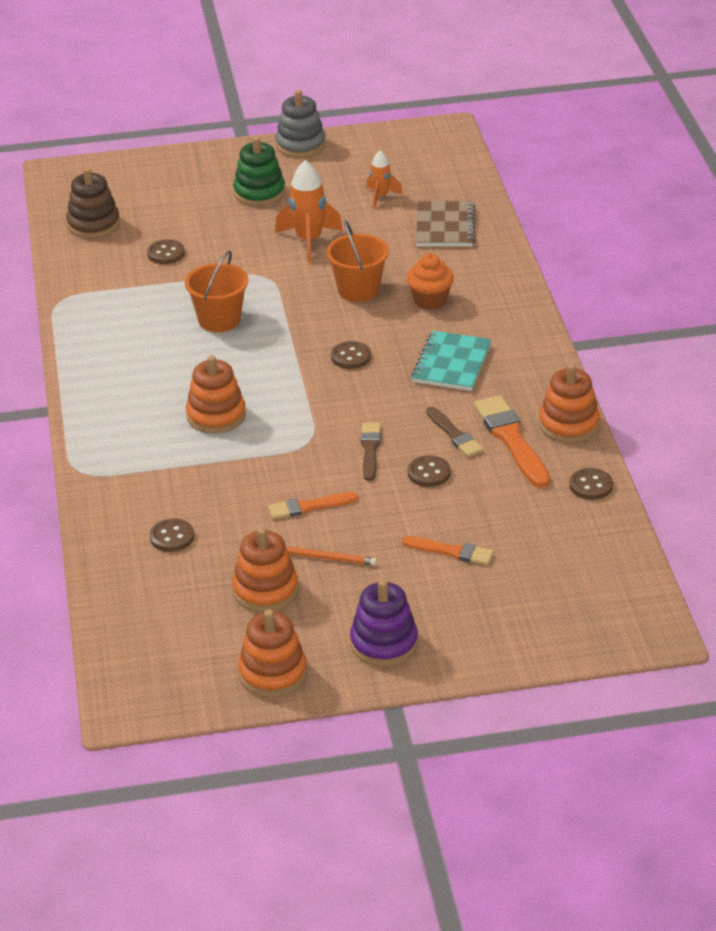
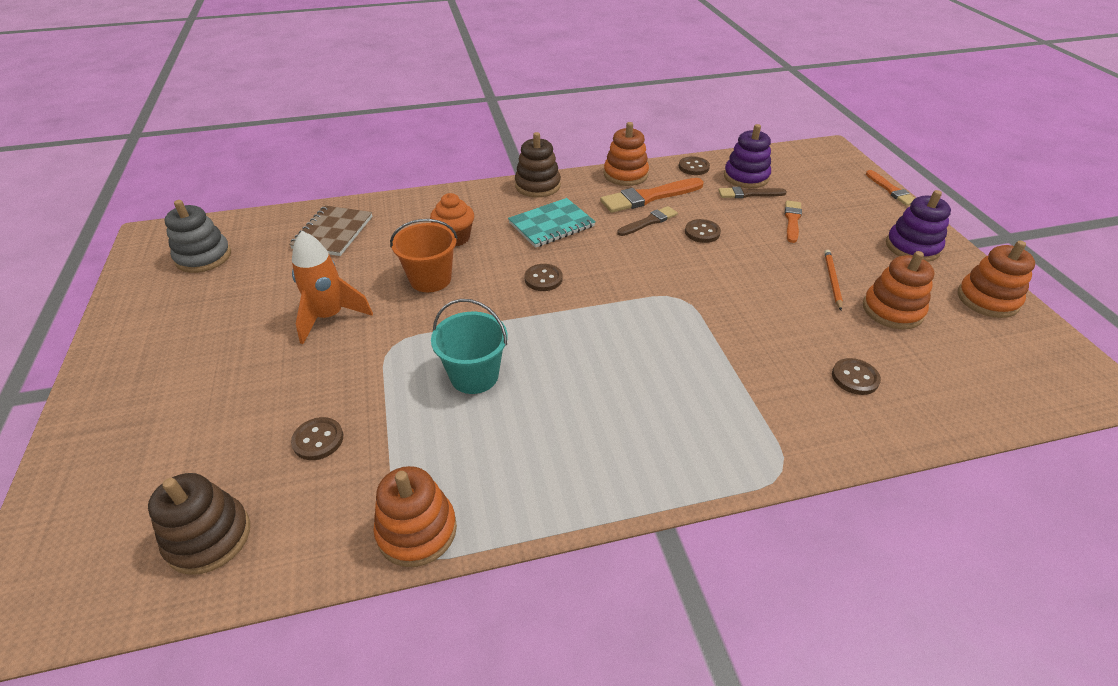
camera: 95 degrees left, 5 degrees up
orange bucket [185,250,248,332] -> turquoise bucket [431,299,508,394]
orange stacking toy [186,355,246,434] -> orange stacking toy moved to [373,466,457,567]
green stacking toy [233,137,285,206] -> none
orange brush [268,492,358,519] -> orange brush moved to [866,170,915,206]
grey stacking toy [275,90,326,158] -> grey stacking toy moved to [165,200,231,273]
brown brush [361,423,381,481] -> brown brush moved to [718,187,787,198]
orange rocket [366,150,403,208] -> none
turquoise notebook [411,331,492,391] -> turquoise notebook turned 45 degrees counterclockwise [508,198,596,248]
brown notebook [416,201,475,247] -> brown notebook turned 75 degrees counterclockwise [289,205,373,256]
none -> brown stacking toy [515,132,561,198]
none -> purple stacking toy [724,124,771,188]

